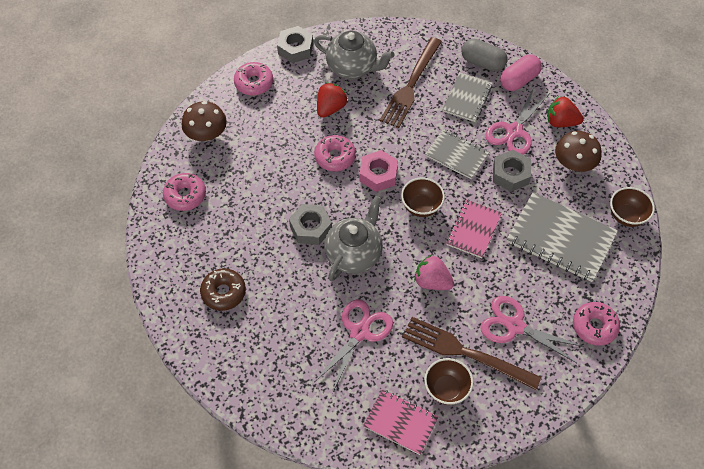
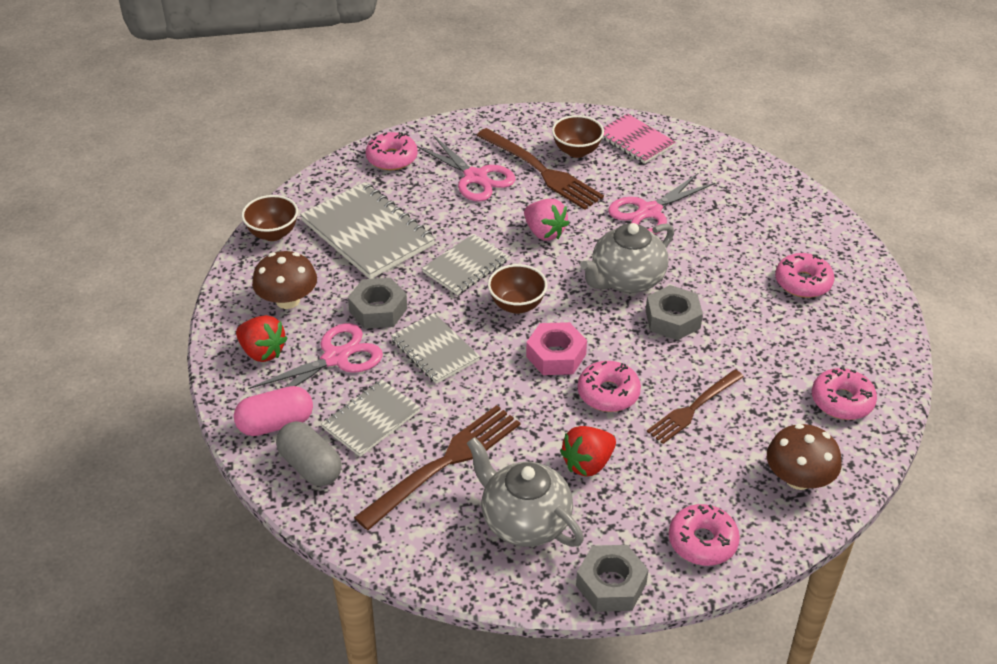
camera: 160 degrees left, 15 degrees down
brown donut [200,268,246,311] -> pink donut [775,253,834,298]
pink notebook [446,200,502,258] -> grey notebook [422,234,509,295]
none -> brown fork [647,370,744,444]

